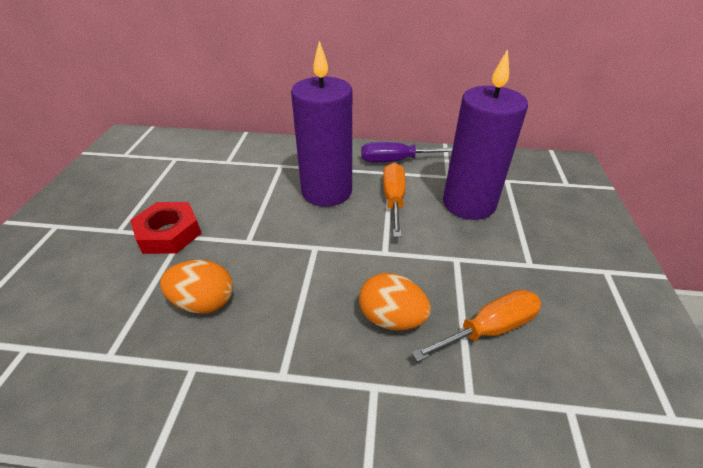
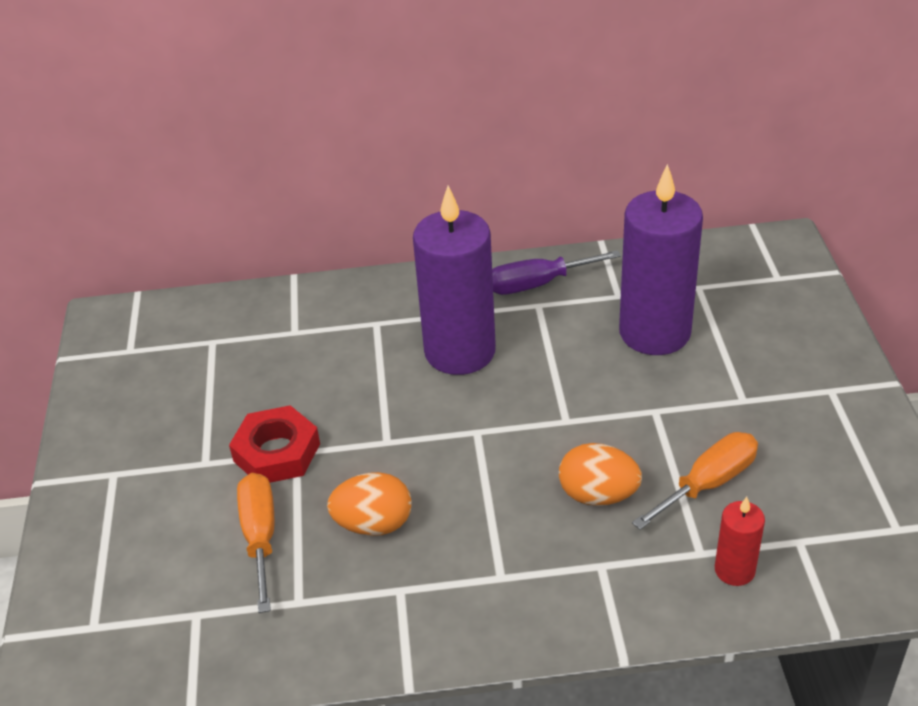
camera: 10 degrees left, 0 degrees up
orange screwdriver [383,163,406,237] -> orange screwdriver moved to [237,473,274,613]
none -> red candle [715,497,765,586]

